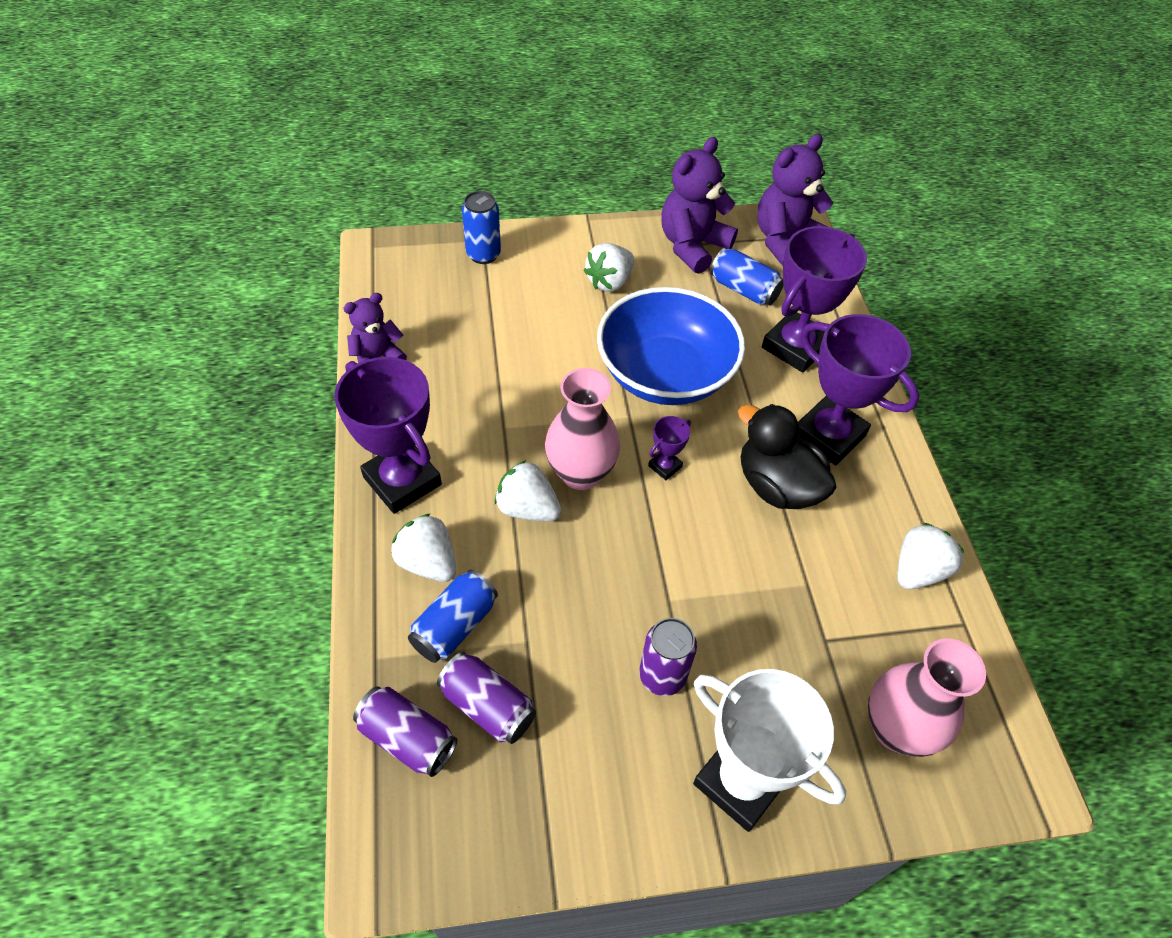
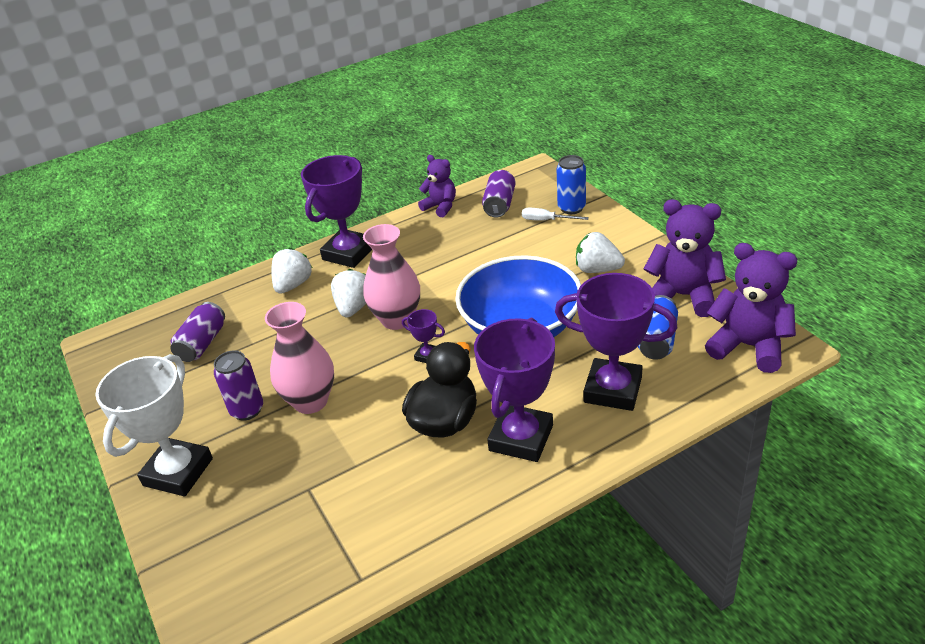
camera: 75 degrees right, 15 degrees down
purple can [353,686,457,777] -> purple can moved to [482,170,516,218]
blue can [408,570,498,663] -> none
pink vase [868,638,986,757] -> pink vase moved to [265,302,334,414]
white strawberry [897,523,964,589] -> none
none -> white screwdriver [522,208,589,221]

